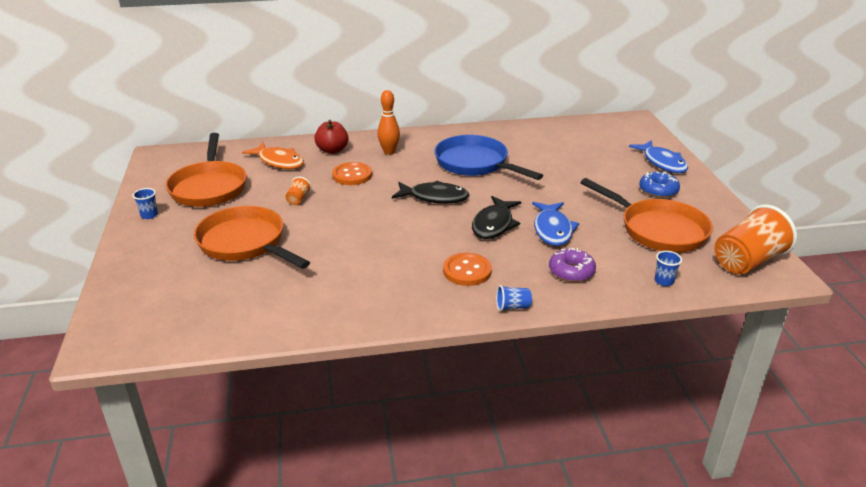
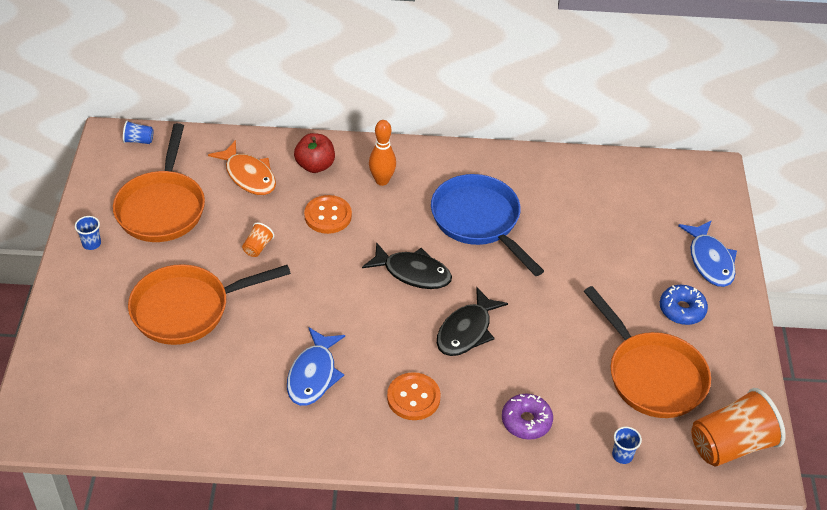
camera: 10 degrees right, 15 degrees up
orange pan [194,206,310,269] -> orange pan turned 75 degrees counterclockwise [128,264,291,345]
blue cup [496,285,532,311] -> blue cup moved to [123,120,154,144]
blue fish [532,202,579,246] -> blue fish moved to [287,328,345,406]

